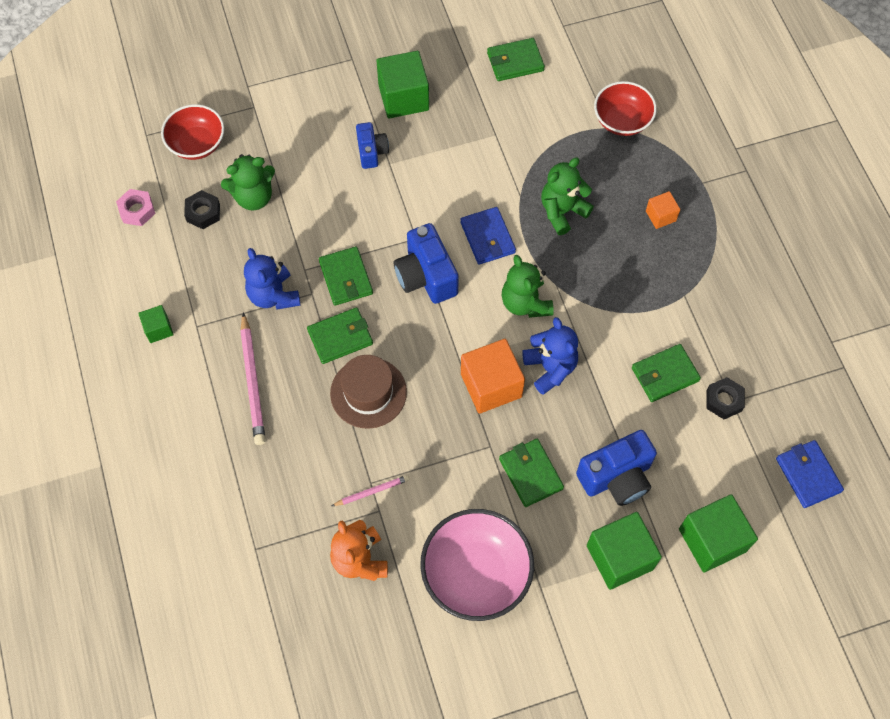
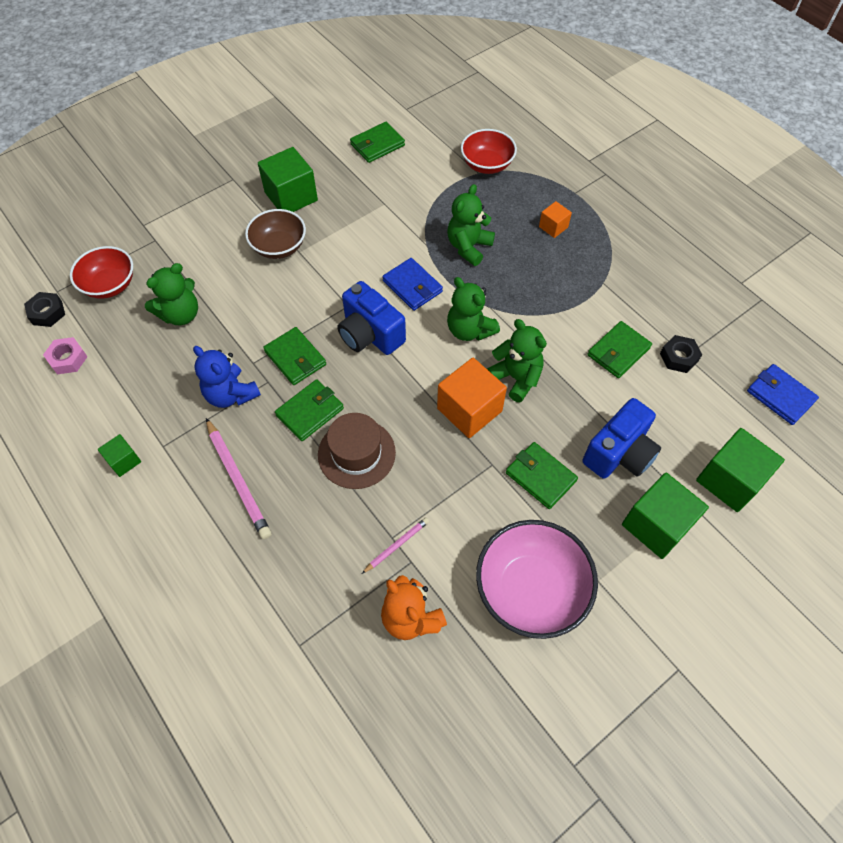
camera: 20 degrees left, 5 degrees down
black nut [184,190,220,229] -> black nut moved to [24,292,65,327]
blue camera [356,122,389,169] -> brown bowl [245,209,306,259]
blue teddy bear [522,317,578,395] -> green teddy bear [487,319,547,402]

